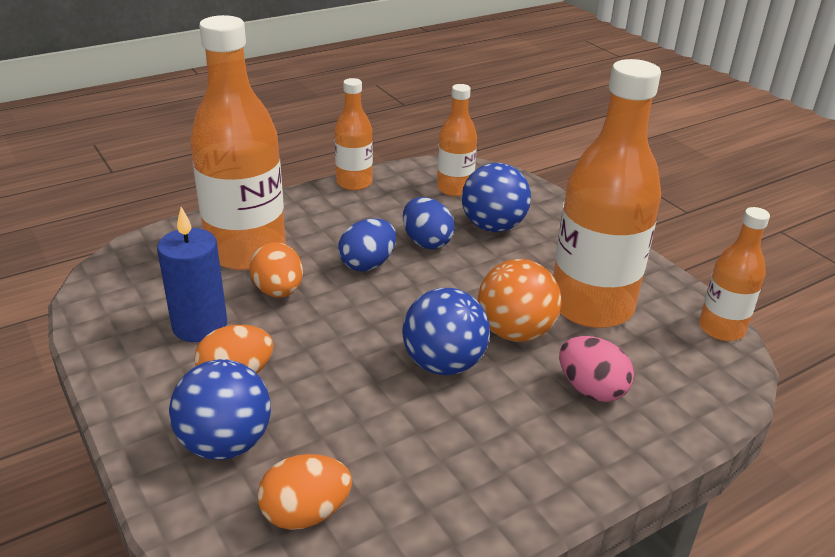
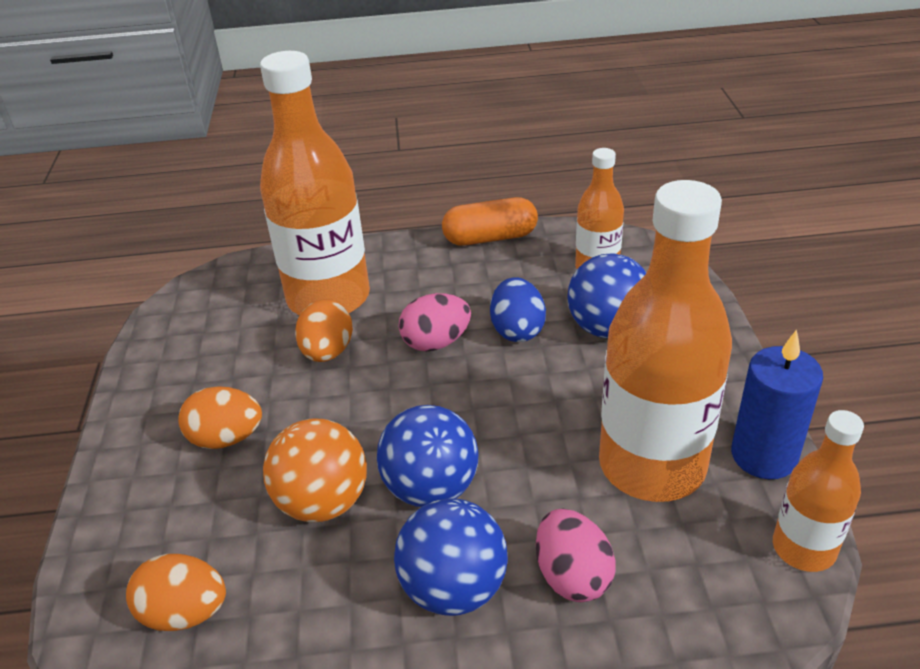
camera: 30 degrees right, 5 degrees up
blue candle [157,207,227,342] -> blue candle moved to [731,329,823,479]
blue ball [169,359,271,460] -> blue ball moved to [394,498,508,616]
orange bottle [335,78,373,191] -> orange capsule [442,197,538,246]
blue egg [338,219,396,271] -> pink egg [398,293,471,351]
orange ball [478,259,561,342] -> orange ball moved to [263,418,367,522]

